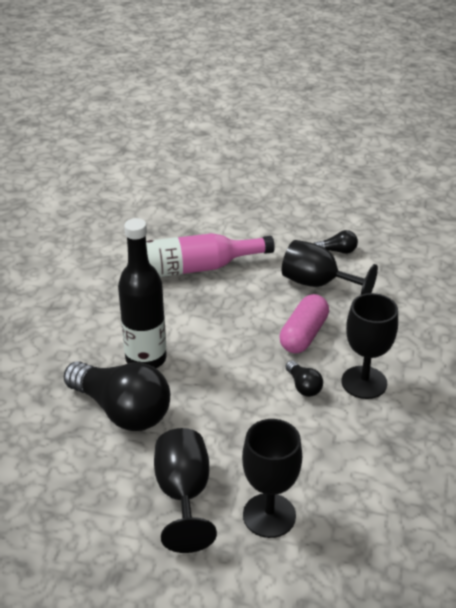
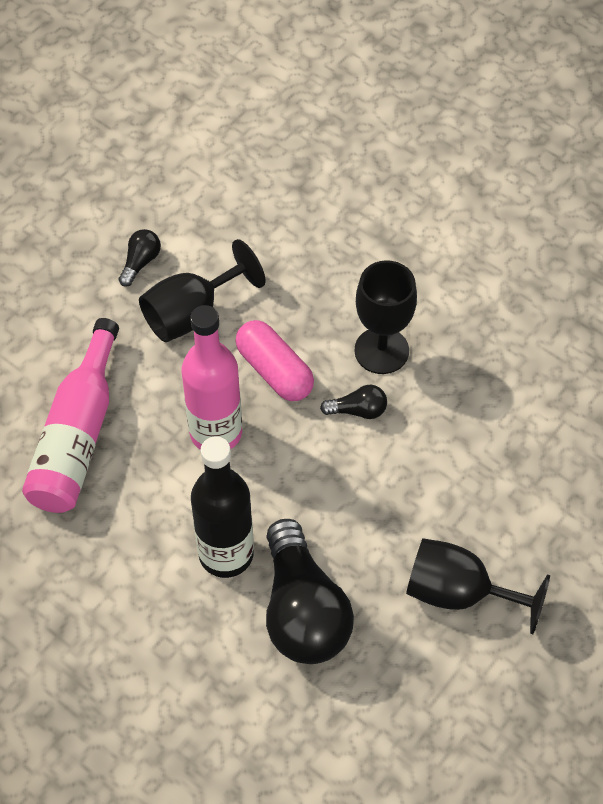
camera: 65 degrees left, 20 degrees up
black light bulb [64,361,170,431] -> black light bulb turned 105 degrees clockwise [266,519,354,664]
black goblet [242,419,302,538] -> none
none -> pink bottle [182,305,242,450]

